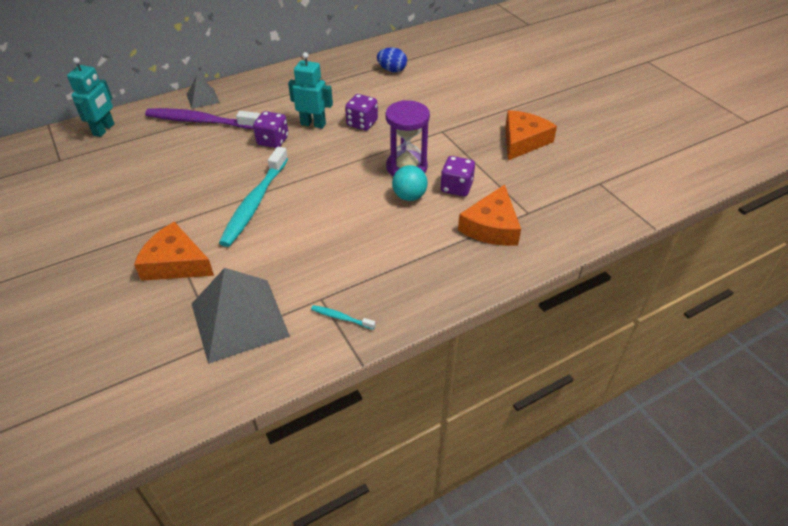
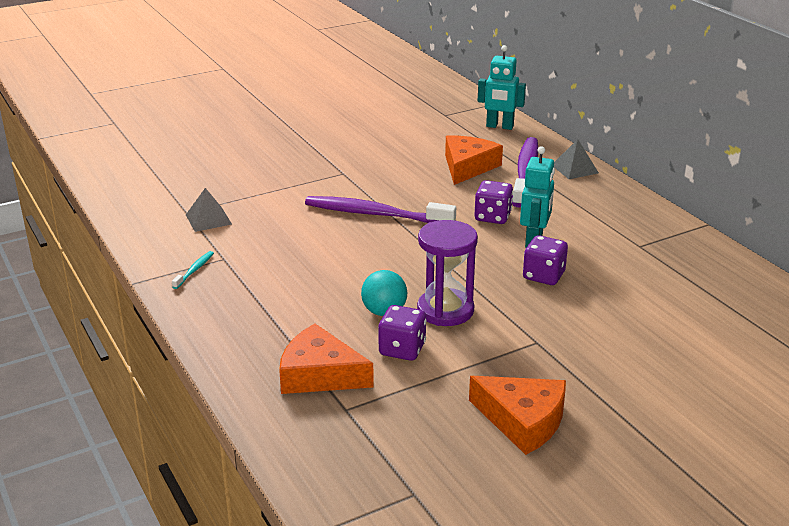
camera: 90 degrees right, 15 degrees down
orange cheese [134,222,214,281] -> orange cheese moved to [445,136,503,185]
grey pyramid [192,268,290,364] -> grey pyramid [186,188,232,232], size x0.50
turquoise toothbrush [219,147,288,247] -> purple toothbrush [305,196,456,223]
blue egg [377,47,407,72] -> none

